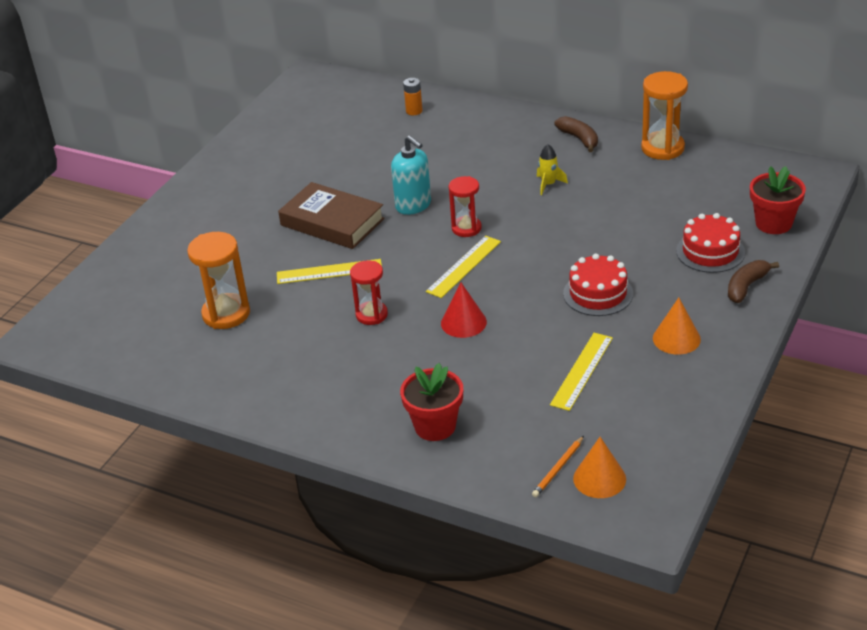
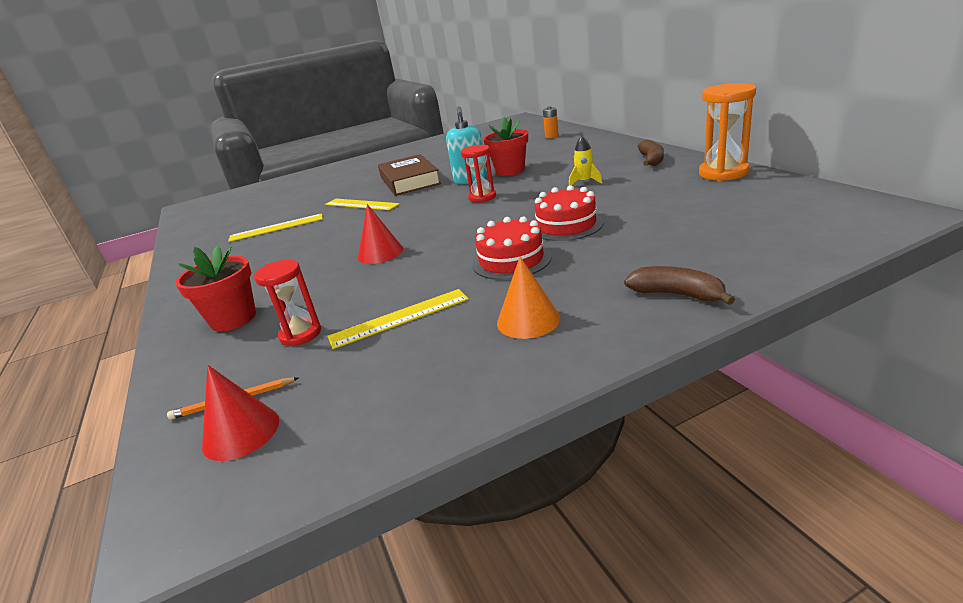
camera: 40 degrees right, 10 degrees down
orange hourglass [187,232,250,329] -> none
red hourglass [350,260,388,325] -> red hourglass moved to [254,260,321,347]
yellow ruler [426,236,501,298] -> yellow ruler moved to [228,214,323,242]
orange cone [573,437,626,498] -> red cone [202,365,279,461]
red cake [676,213,745,273] -> red cake moved to [534,185,603,241]
brown banana [728,260,779,303] -> brown banana turned 45 degrees clockwise [624,266,735,305]
red flower pot [750,166,806,234] -> red flower pot moved to [484,117,528,176]

